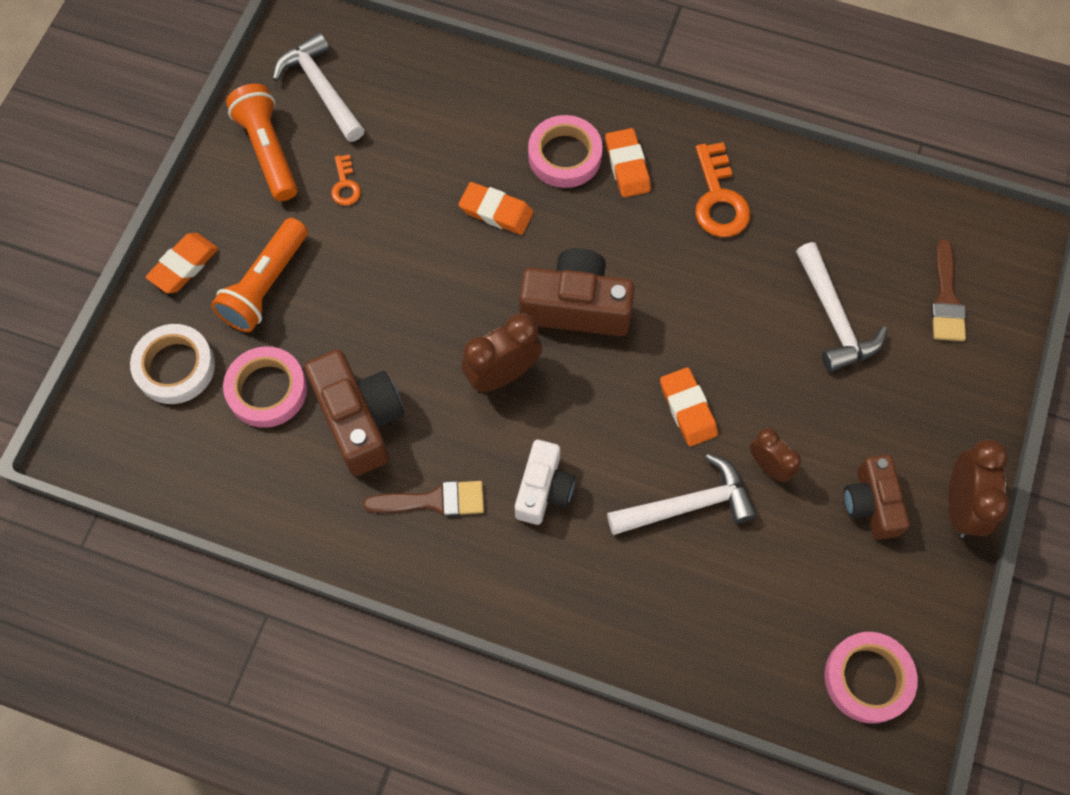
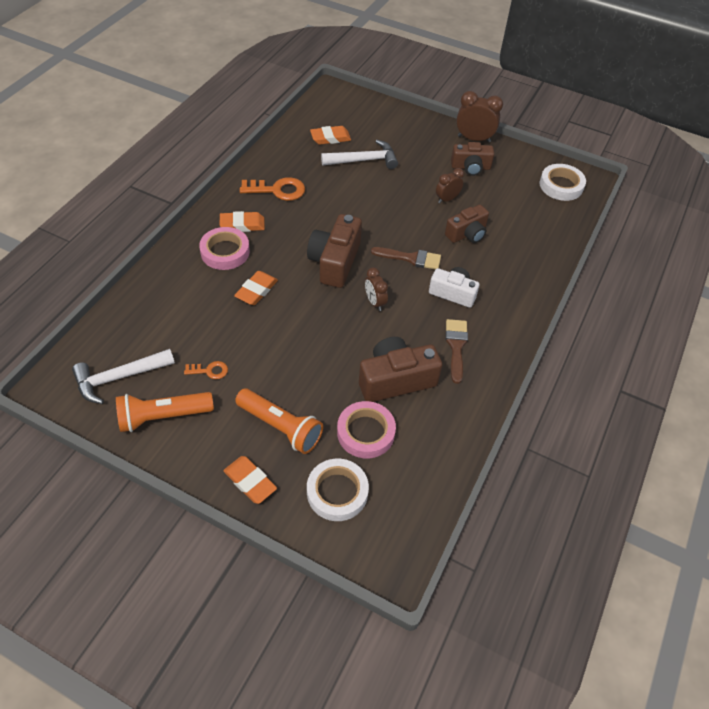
camera: 85 degrees left, 15 degrees down
brown clock [461,313,542,392] -> brown clock [365,267,388,311], size x0.63
white hammer [607,454,757,535] -> brown camera [445,205,489,243]
orange eraser [660,367,718,447] -> orange eraser moved to [310,126,351,145]
pink tape [824,632,918,724] -> white tape [539,164,586,201]
brown brush [931,239,966,341] -> brown brush moved to [371,247,441,269]

